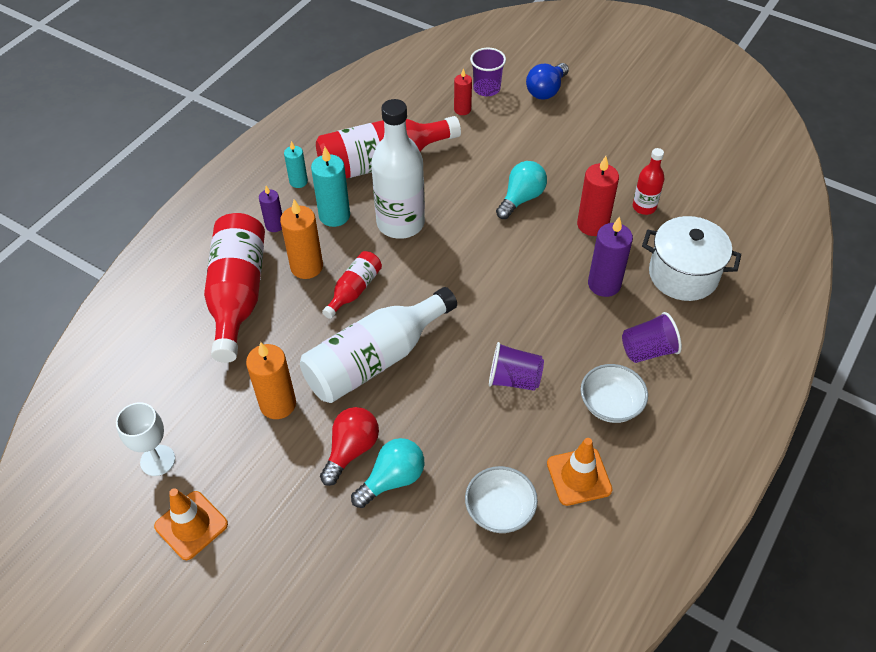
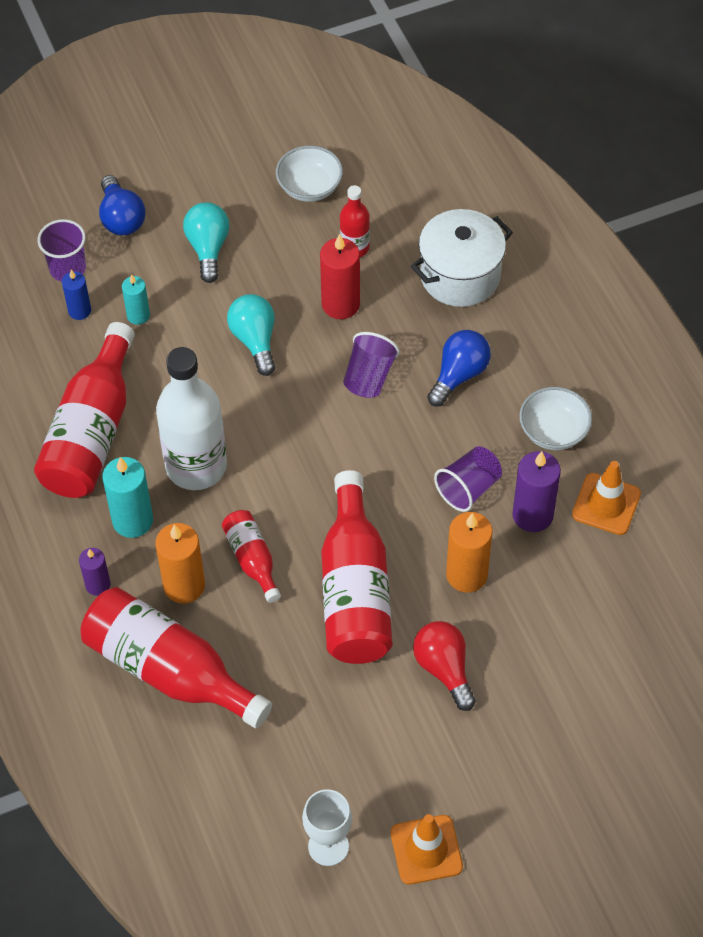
camera: 55 degrees left, 5 degrees up
orange candle [246,342,296,419] -> orange candle moved to [446,512,493,593]
turquoise candle [284,141,308,188] -> turquoise candle moved to [122,274,150,325]
white bottle [300,287,457,403] -> red bottle [321,470,392,664]
turquoise light bulb [351,438,424,508] -> turquoise light bulb moved to [183,202,230,283]
red candle [454,68,472,115] -> blue candle [62,270,91,320]
white bowl [465,466,538,533] -> white bowl moved to [276,146,343,202]
purple candle [588,216,633,297] -> purple candle moved to [512,451,561,532]
purple cup [622,312,682,363] -> purple cup moved to [343,332,400,398]
none -> blue light bulb [427,330,491,407]

